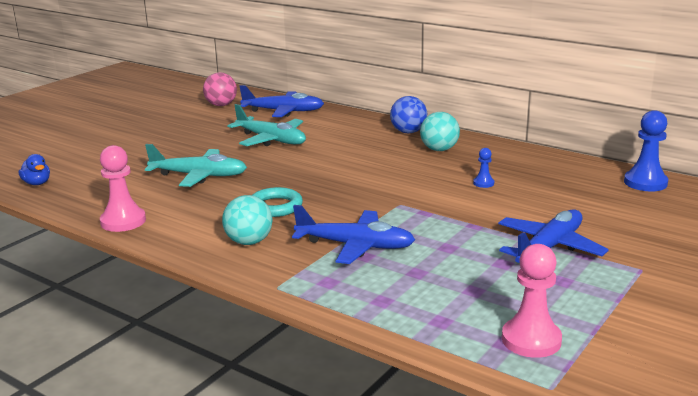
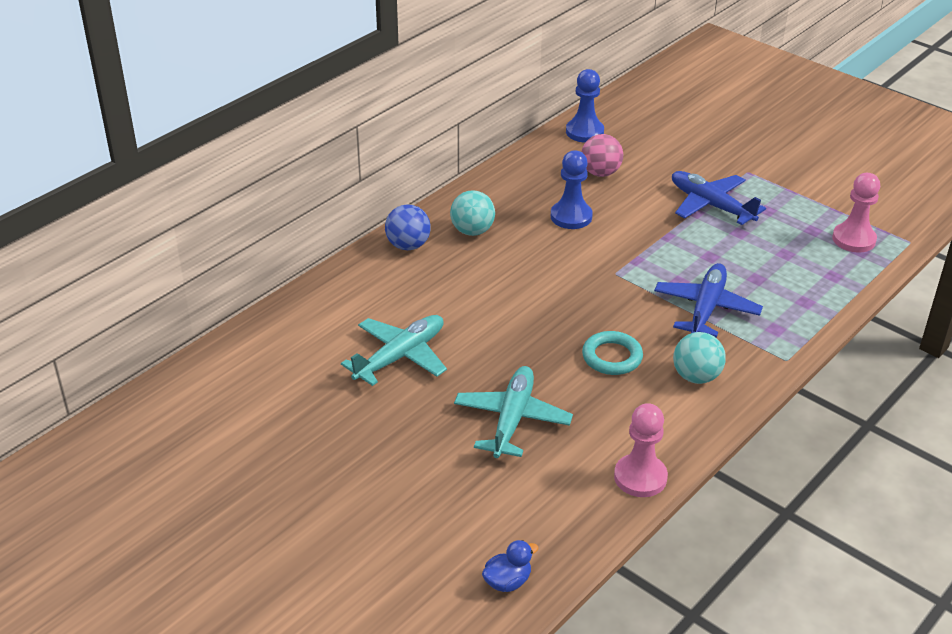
camera: 85 degrees left, 15 degrees up
pink ball [203,72,237,106] -> pink ball moved to [581,134,623,177]
blue plane [240,85,324,117] -> none
blue pawn [473,148,494,188] -> blue pawn [551,151,593,229], size x1.97

